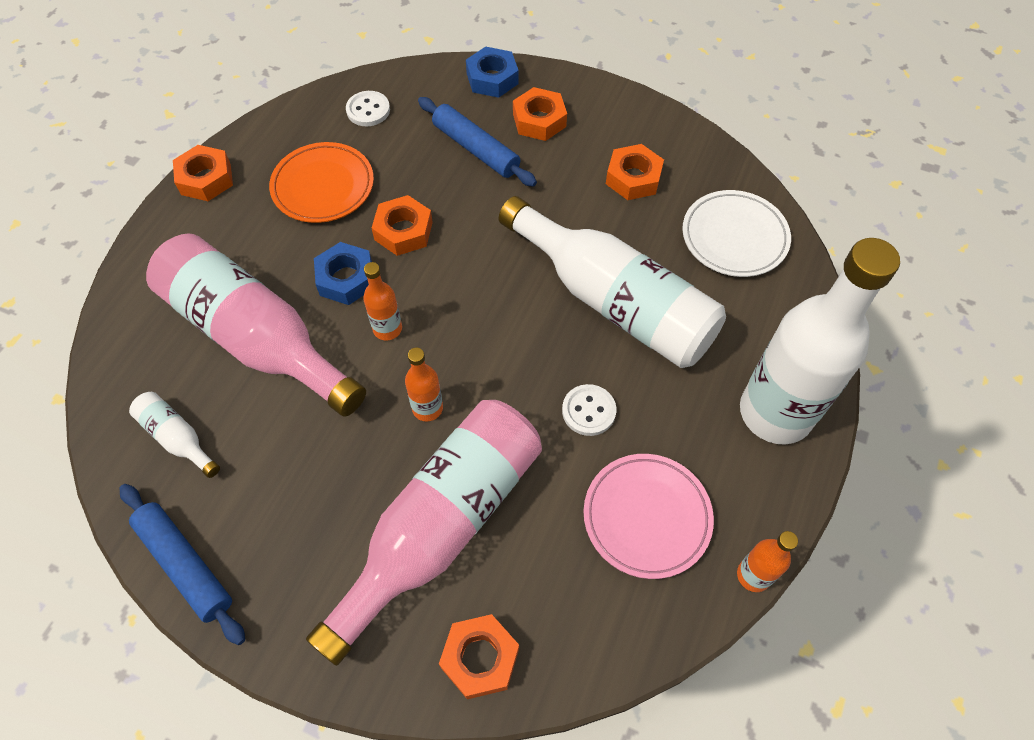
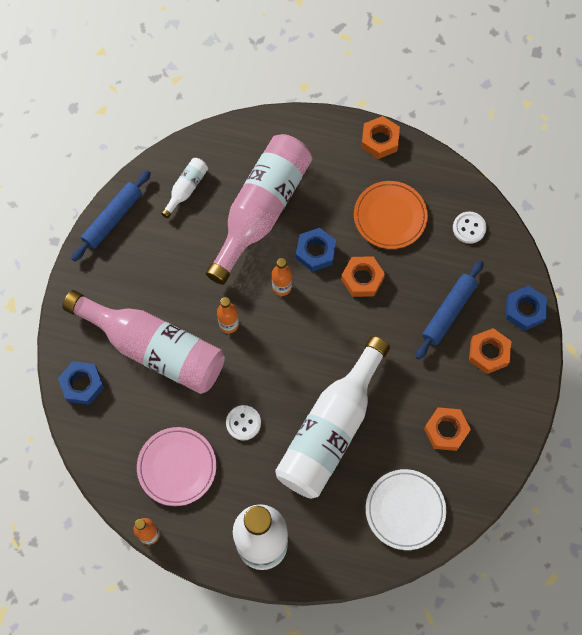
camera: 80 degrees right, 10 degrees up
orange nut [439,614,519,699] -> blue nut [58,361,104,405]

